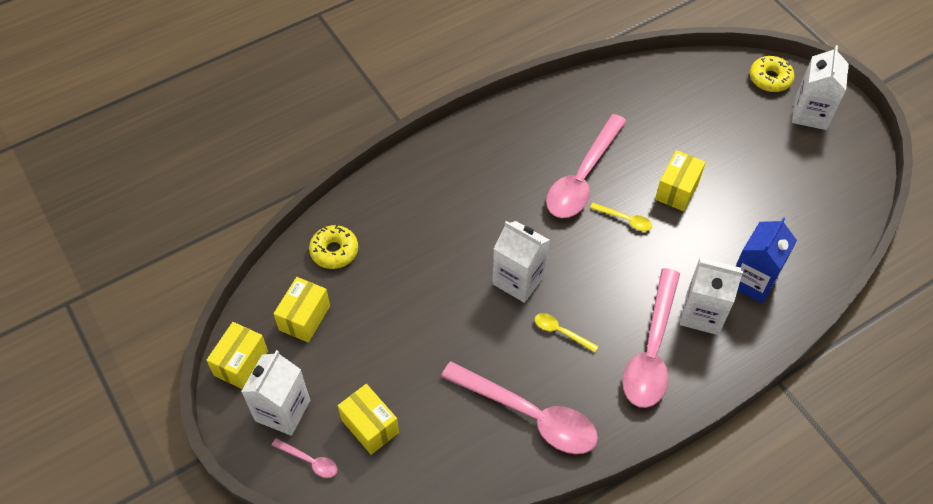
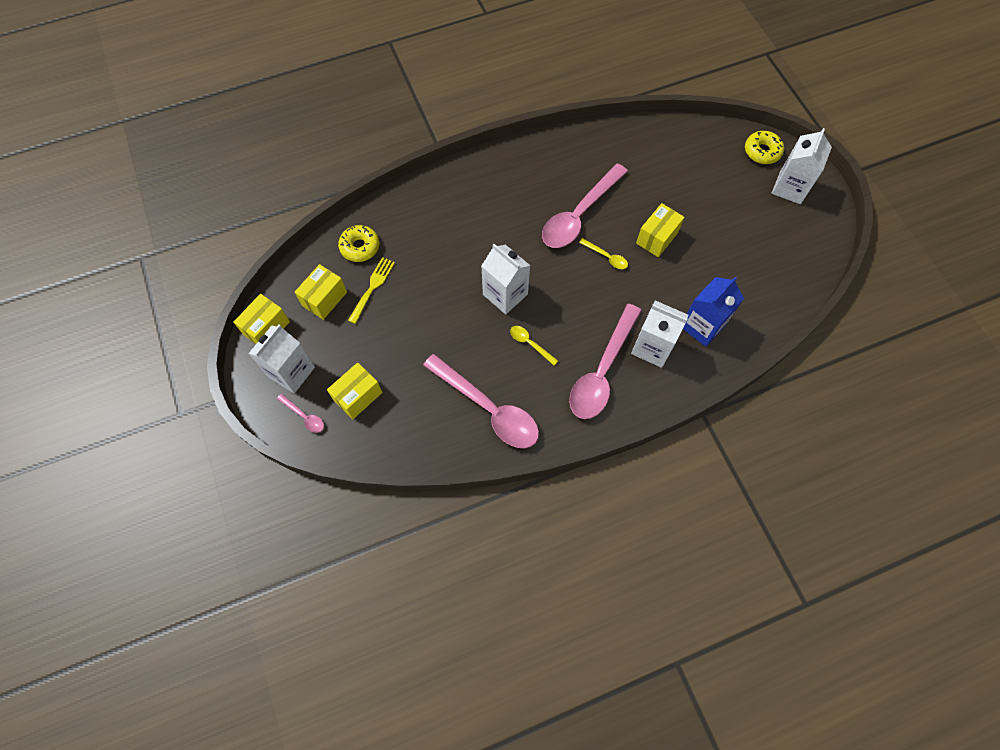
camera: 10 degrees right, 10 degrees up
yellow box [338,384,399,455] -> yellow box turned 75 degrees clockwise [327,362,382,419]
none -> yellow fork [348,257,395,324]

